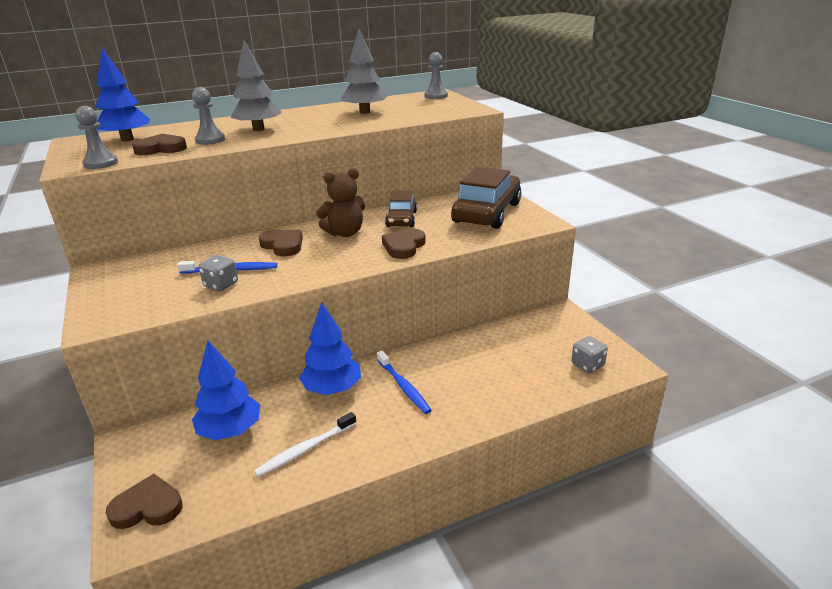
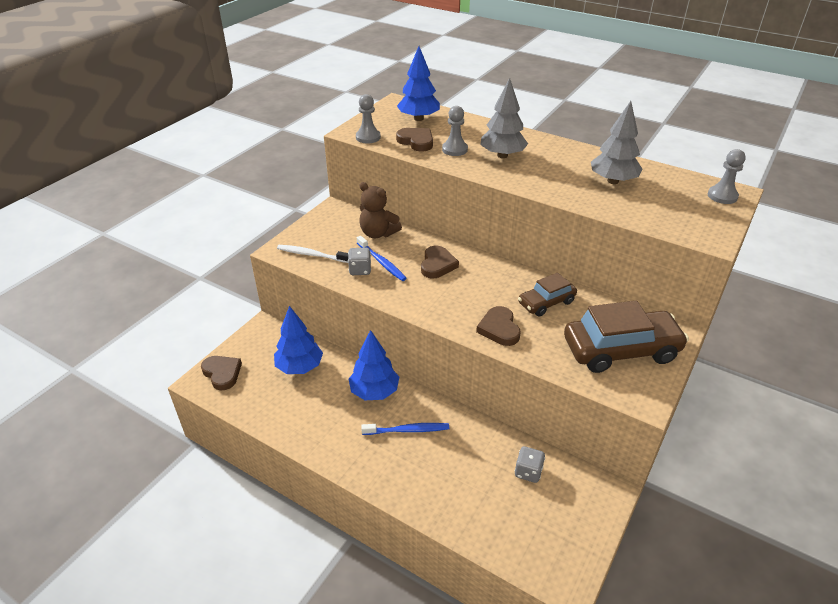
camera: 55 degrees right, 10 degrees up
white toothbrush [254,412,356,477] -> white toothbrush moved to [277,245,348,263]
brown teddy bear [316,168,365,237] -> brown teddy bear moved to [359,182,402,238]
blue toothbrush [377,351,432,414] -> blue toothbrush turned 120 degrees counterclockwise [361,423,449,435]
brown heart [382,229,426,259] -> brown heart turned 90 degrees counterclockwise [476,306,521,346]
grey dice [571,336,608,373] -> grey dice moved to [515,446,545,483]

